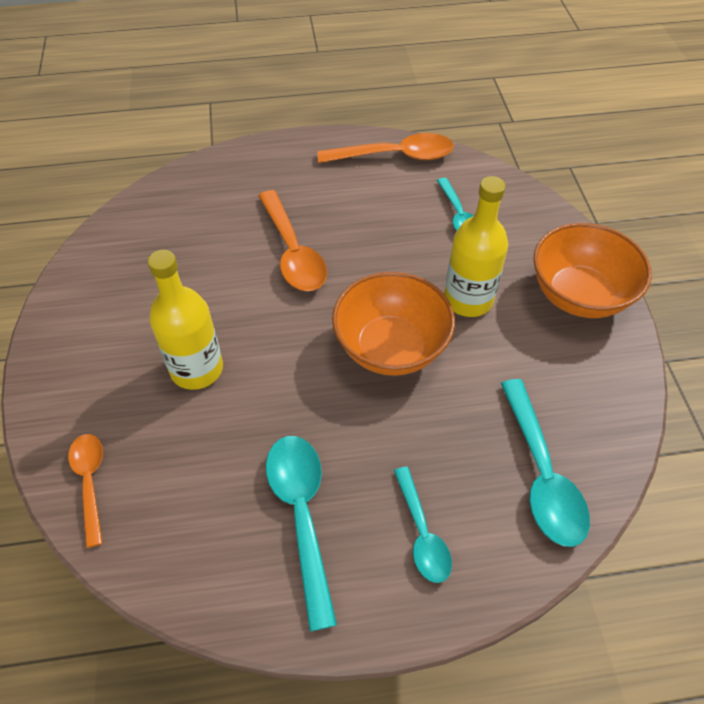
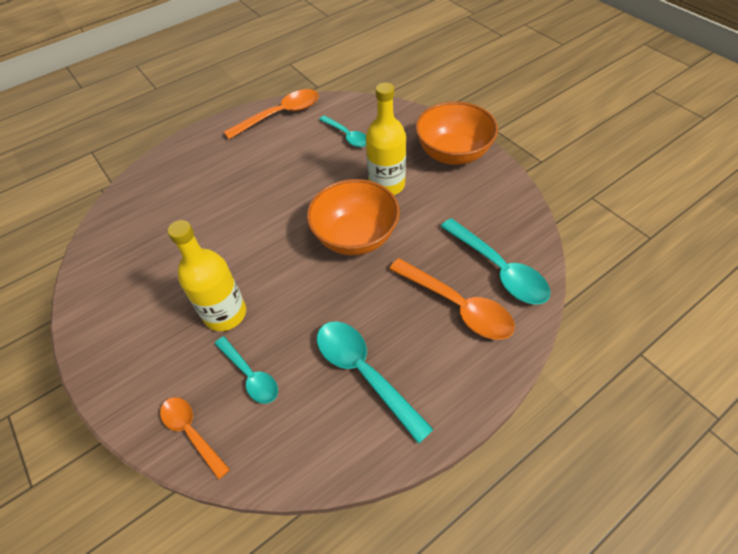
camera: 25 degrees left, 0 degrees up
orange spoon [258,190,327,291] -> orange spoon moved to [389,258,515,340]
turquoise spoon [394,467,452,583] -> turquoise spoon moved to [215,336,278,404]

